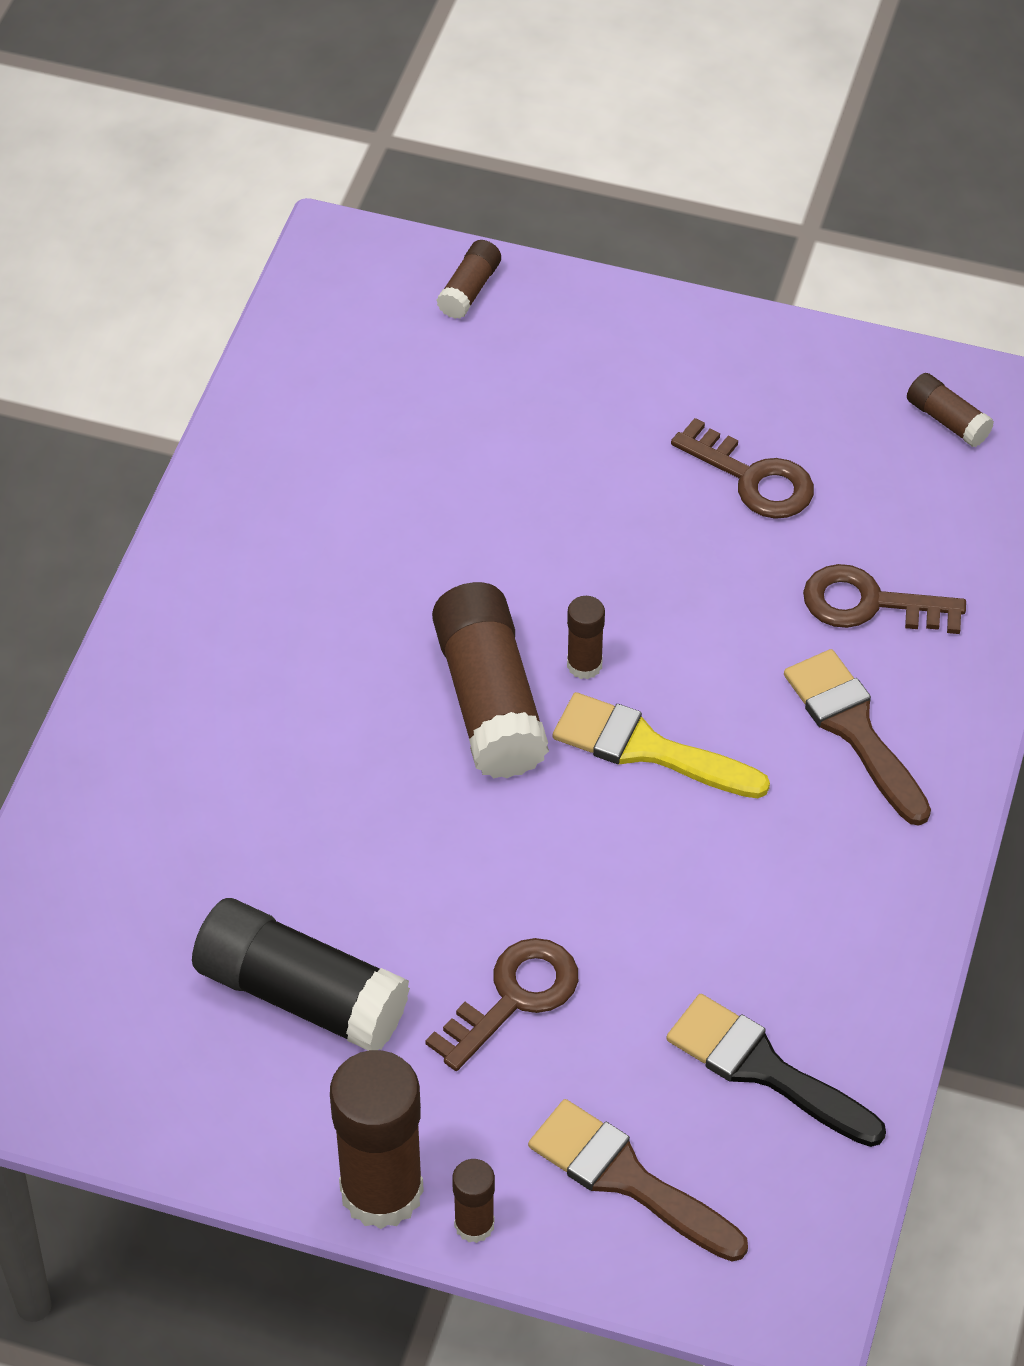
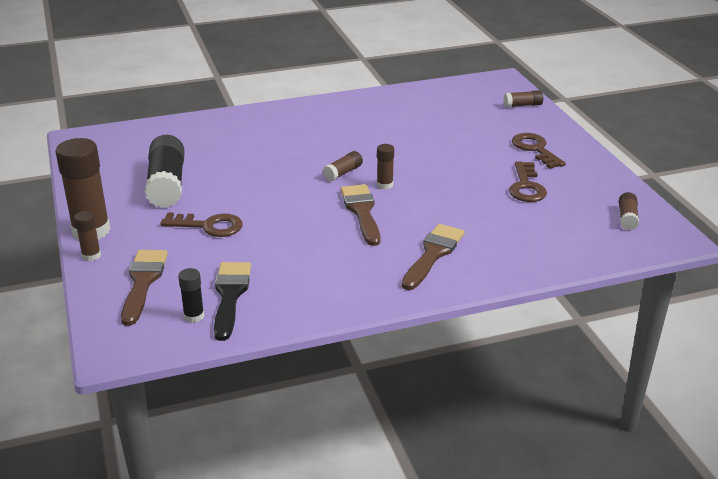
camera: 55 degrees right, 20 degrees down
brown glue stick [432,582,549,778] -> brown glue stick [323,151,363,181], size x0.48
yellow brush [553,692,770,798] -> brown brush [341,184,380,246]
brown key [803,564,966,634] -> brown key moved to [512,133,566,169]
none -> black glue stick [178,268,204,323]

